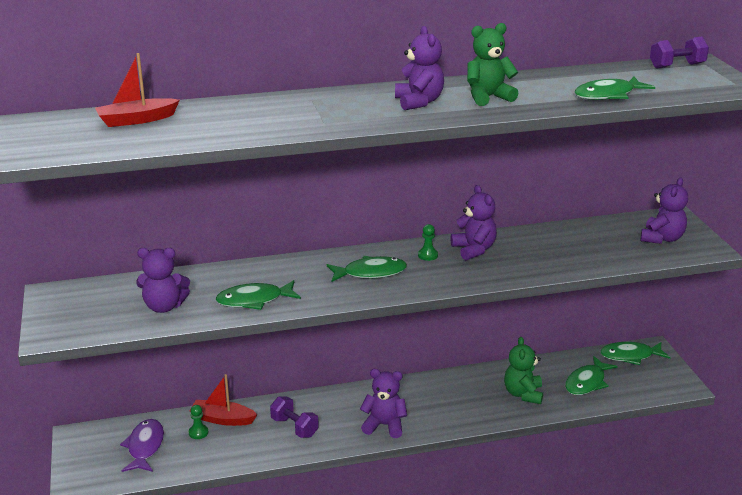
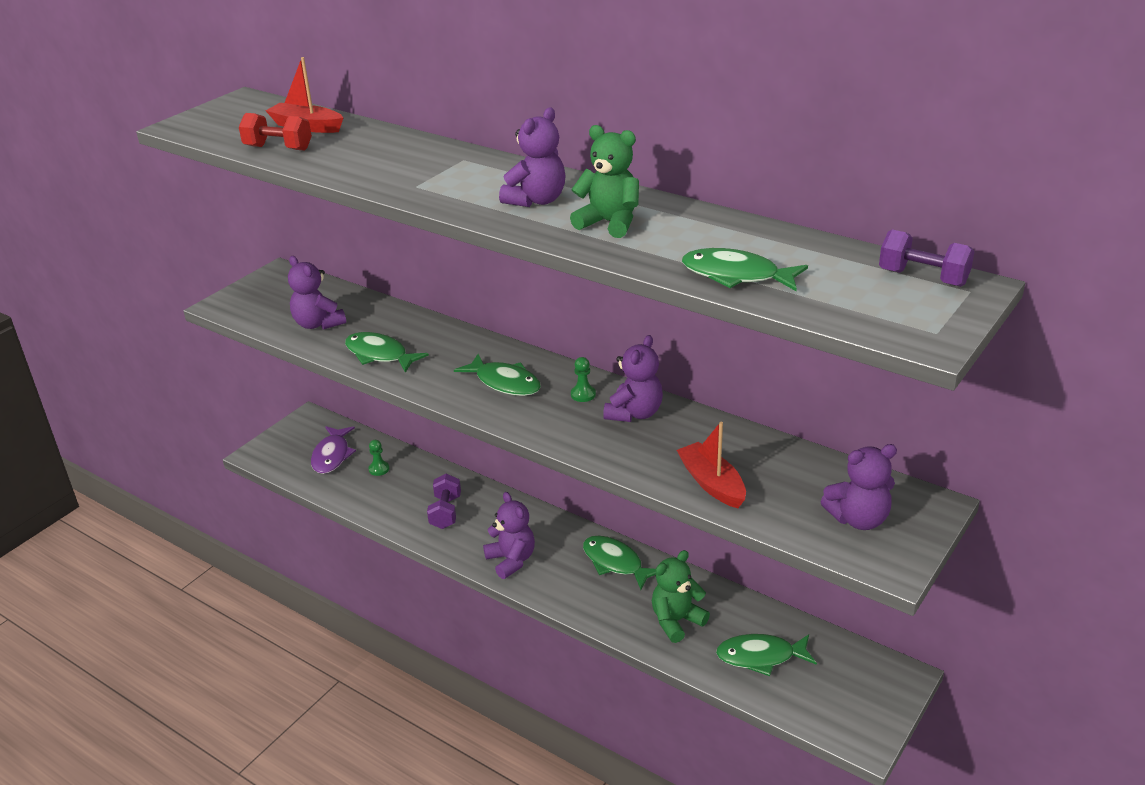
camera: 50 degrees right, 5 degrees up
purple fish [120,419,164,472] -> purple fish turned 135 degrees clockwise [311,426,356,474]
red boat [190,374,257,426] -> red boat moved to [677,422,746,508]
green fish [600,342,671,365] -> green fish moved to [583,536,656,590]
none -> red dumbbell [239,113,312,151]

